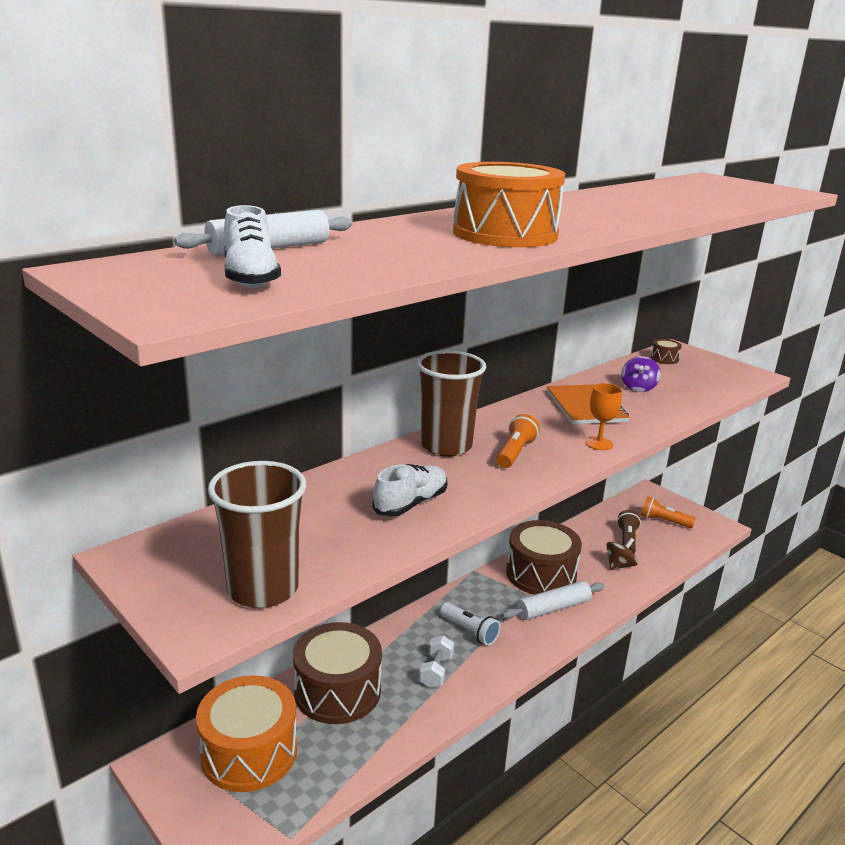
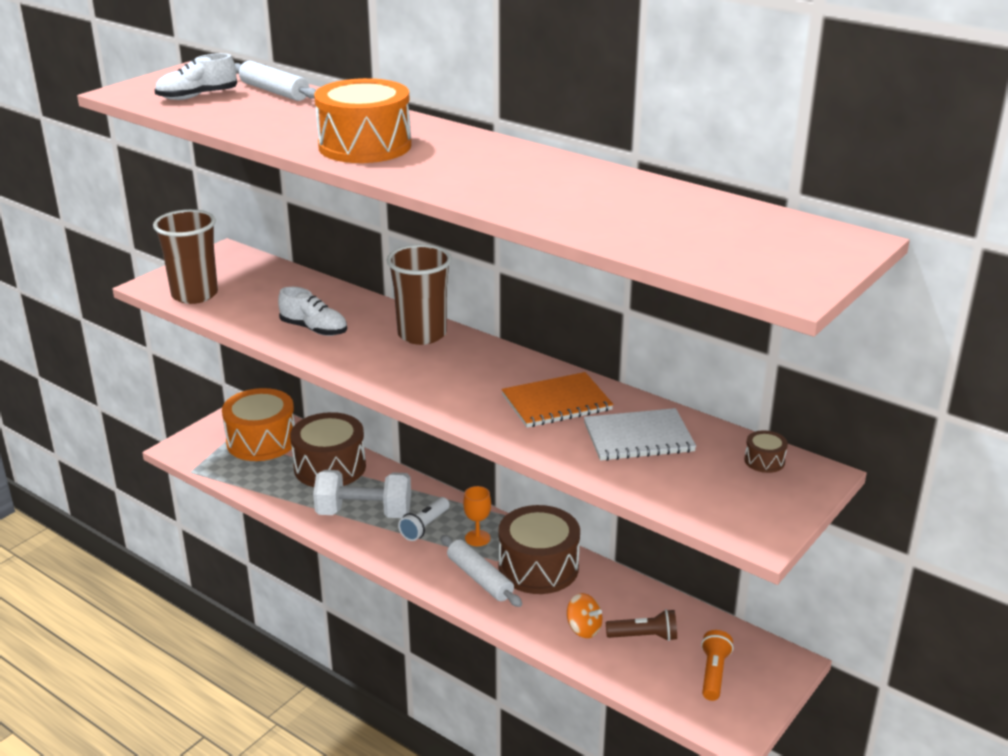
camera: 80 degrees right, 5 degrees up
white dumbbell [419,635,454,688] -> white dumbbell [313,470,411,518], size x1.95
orange flashlight [496,414,540,468] -> none
orange goblet [585,383,622,450] -> orange goblet moved to [463,486,491,546]
brown spinning top [606,538,638,570] -> orange spinning top [567,593,602,638]
purple spinning top [621,356,661,392] -> white notebook [584,408,696,461]

